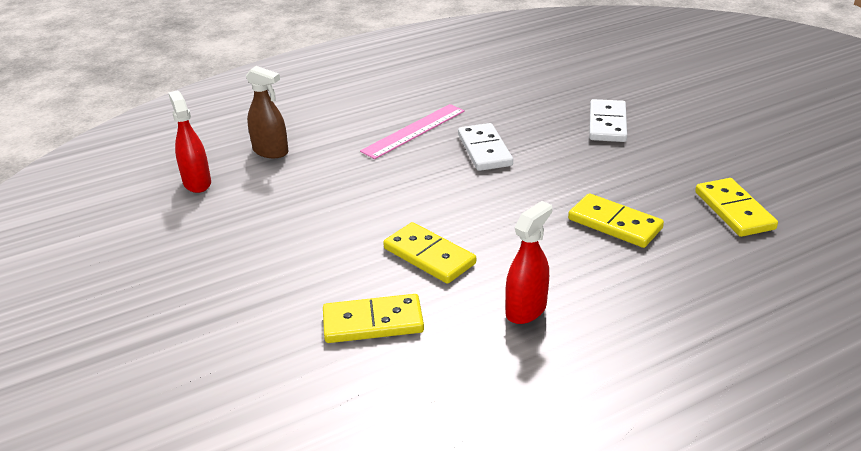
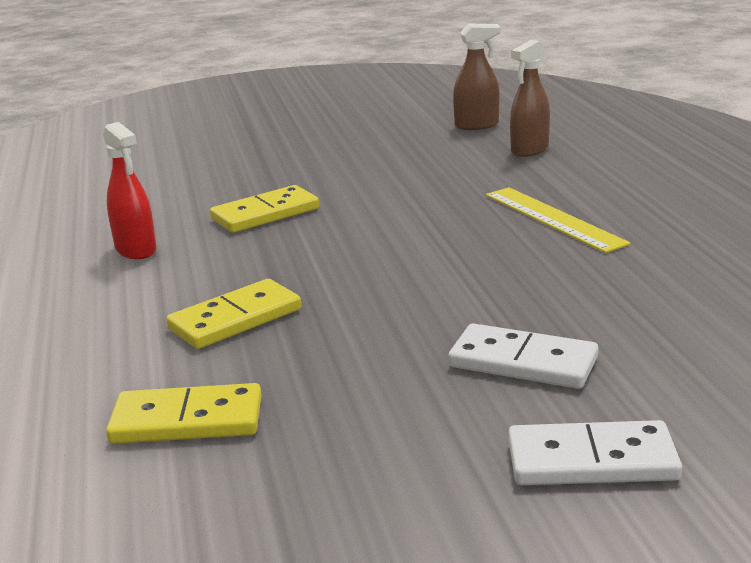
camera: 105 degrees right, 10 degrees down
red spray bottle [168,90,211,193] -> brown spray bottle [453,23,500,130]
yellow domino [323,294,424,343] -> none
pink ruler [360,104,465,159] -> yellow ruler [486,187,631,253]
white domino [458,123,513,171] -> white domino moved to [508,420,682,485]

